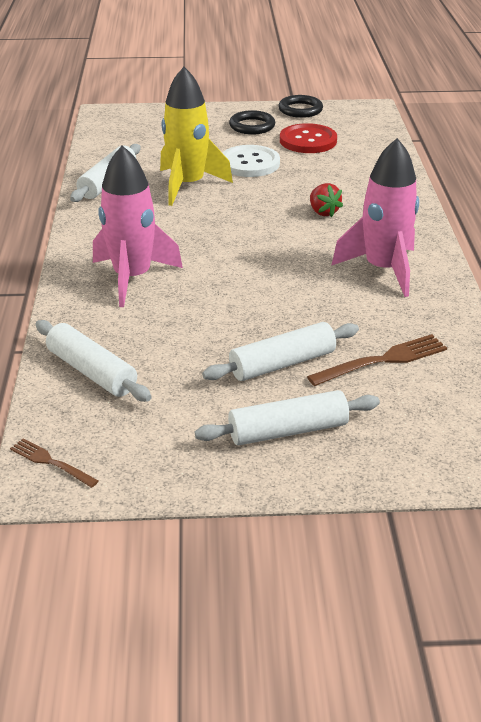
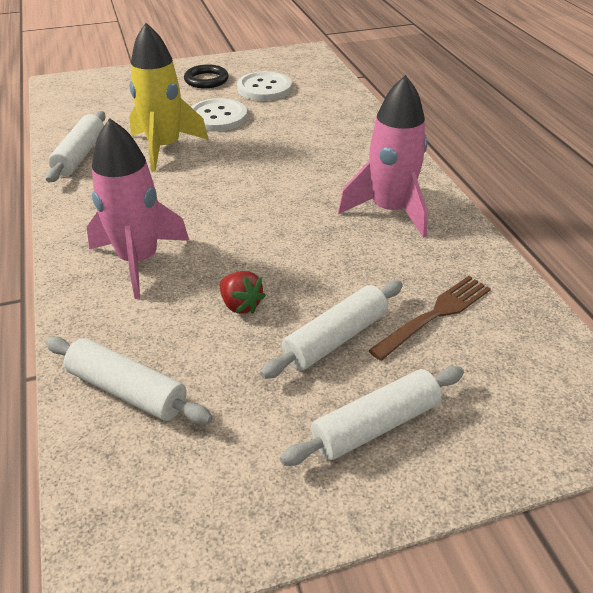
camera: 15 degrees left, 5 degrees up
brown fork [10,438,99,488] -> none
black ring [278,95,323,118] -> none
red button [280,123,337,153] -> white button [237,71,292,101]
red strawberry [310,183,343,217] -> red strawberry moved to [220,271,266,314]

